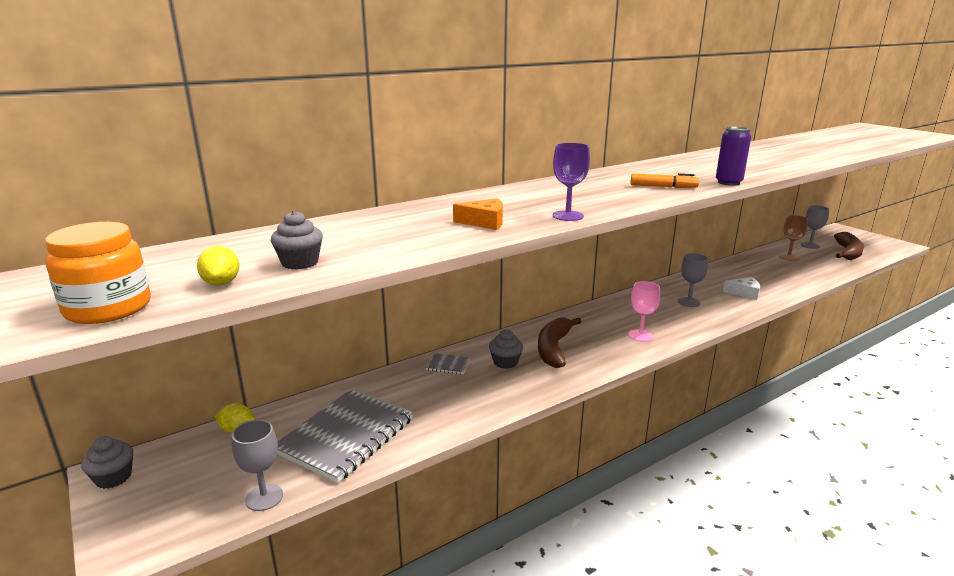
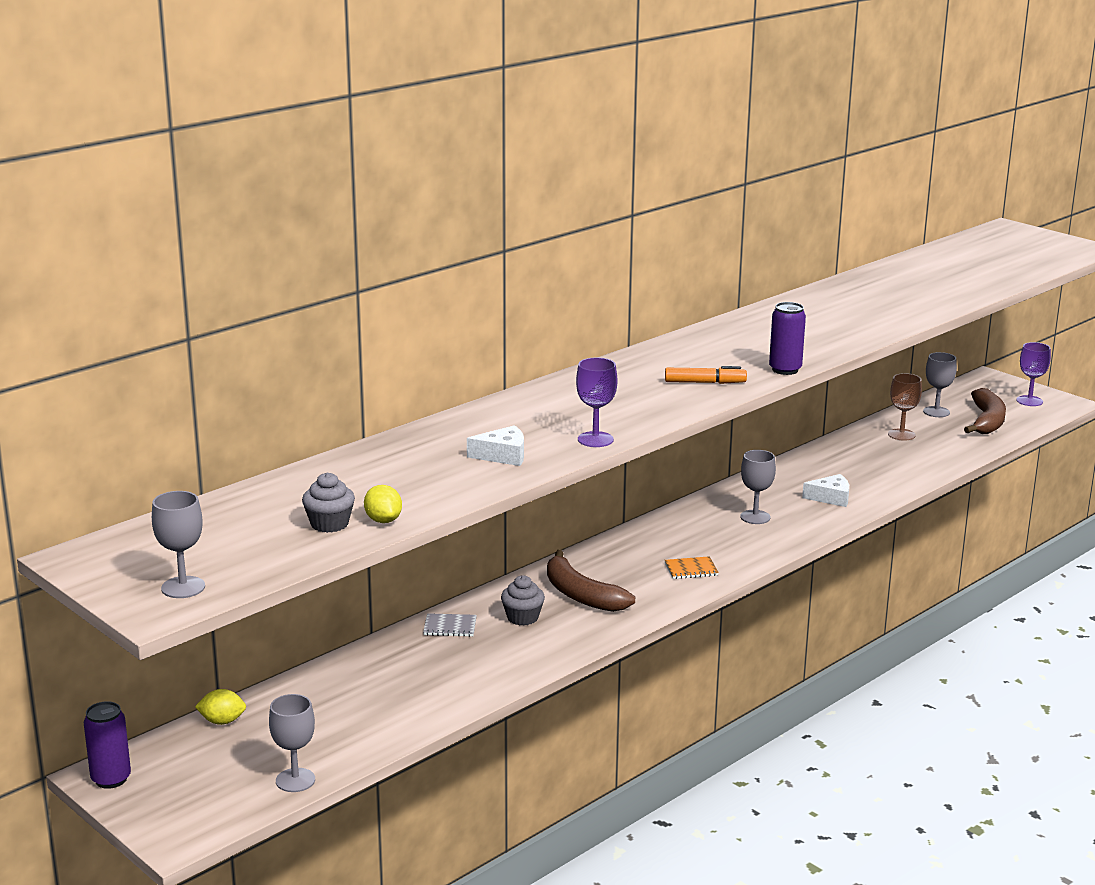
camera: 10 degrees left, 0 degrees up
orange jar [45,222,151,324] -> grey goblet [152,491,205,598]
grey cupcake [81,436,133,489] -> purple can [84,701,131,789]
yellow lemon [197,246,239,286] -> yellow lemon moved to [364,485,402,523]
grey notebook [277,389,413,483] -> none
orange cheese [453,198,503,230] -> white cheese [467,425,524,466]
brown banana [538,318,582,368] -> brown banana turned 45 degrees counterclockwise [547,550,635,612]
pink goblet [628,281,660,342] -> orange notebook [665,556,719,579]
none -> purple goblet [1016,342,1051,406]

